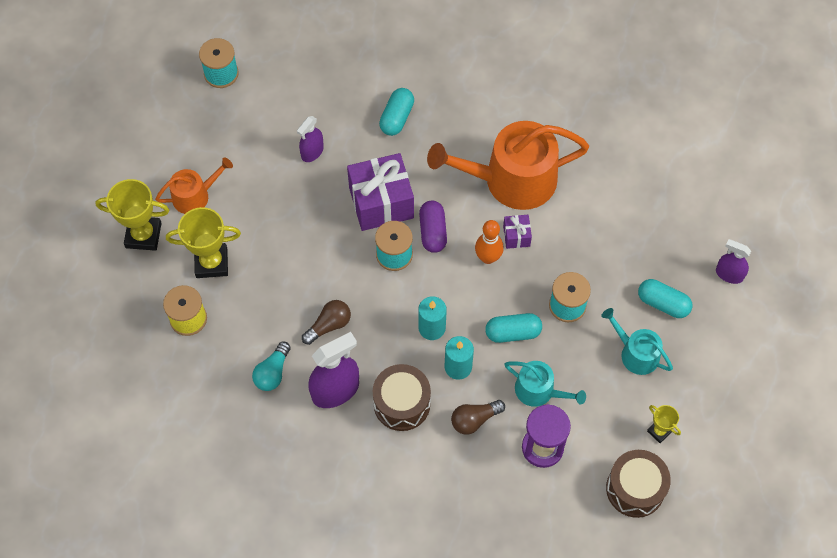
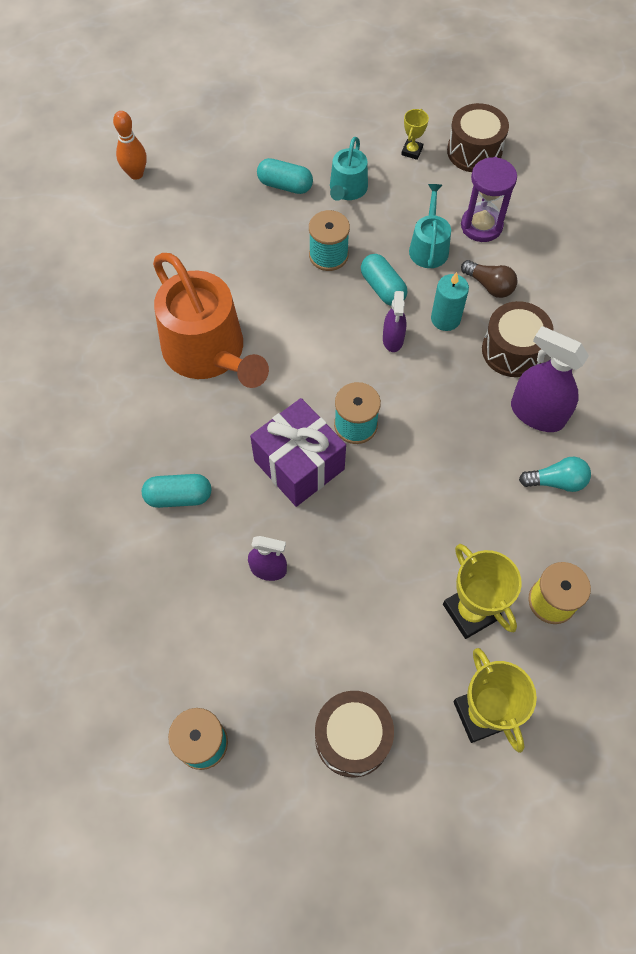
camera: 115 degrees left, 0 degrees up
orange watering can [155,157,233,214] -> none
brown light bulb [302,300,351,345] -> none
turquoise candle [418,296,447,340] -> none
purple capsule [419,201,447,253] -> none
orange bowling pin [475,220,504,264] -> orange bowling pin moved to [113,111,147,180]
purple gift [503,215,532,249] -> none
turquoise capsule [638,279,692,318] -> turquoise capsule turned 75 degrees counterclockwise [257,158,313,194]
purple spray bottle [716,239,751,284] -> purple spray bottle moved to [383,291,407,352]
none -> brown drum [315,691,394,778]

